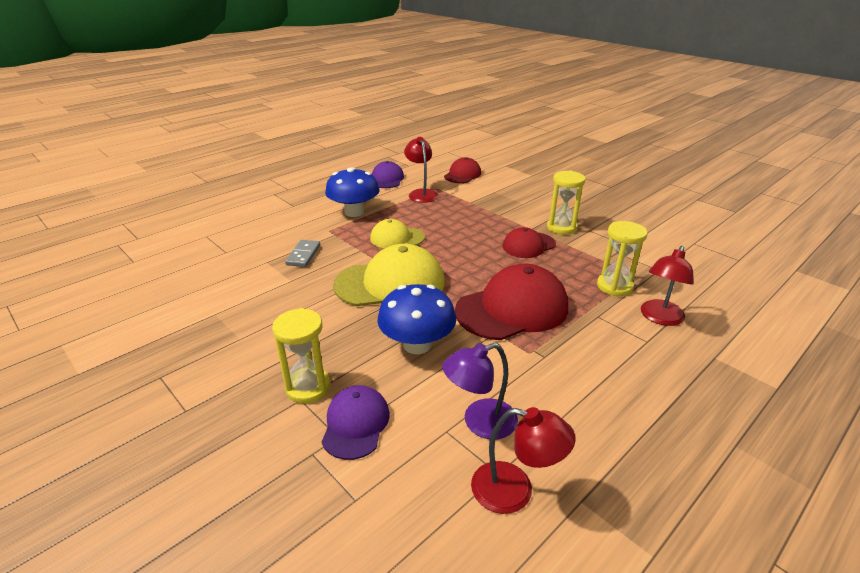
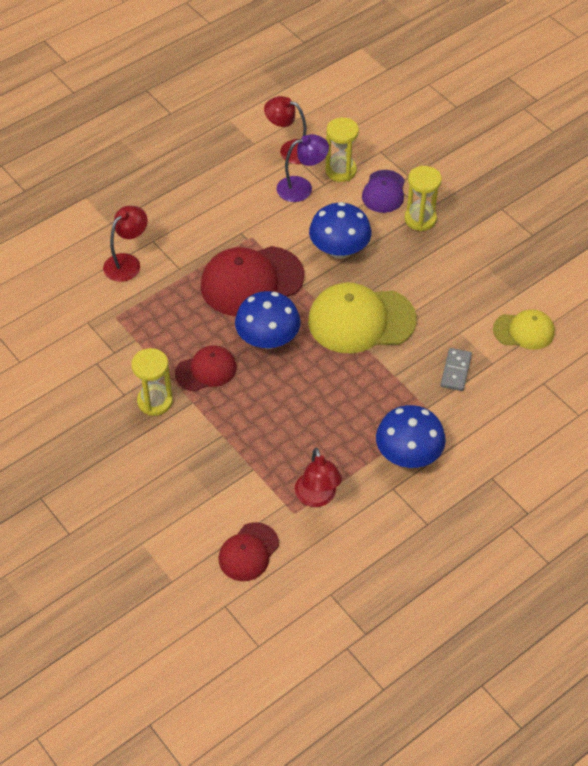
camera: 175 degrees left, 20 degrees up
yellow cap [370,219,425,248] -> yellow cap moved to [493,309,555,350]
purple cap [372,161,404,188] -> none
yellow hourglass [597,221,648,296] -> yellow hourglass moved to [325,118,359,182]
none -> blue mushroom [235,291,301,349]

